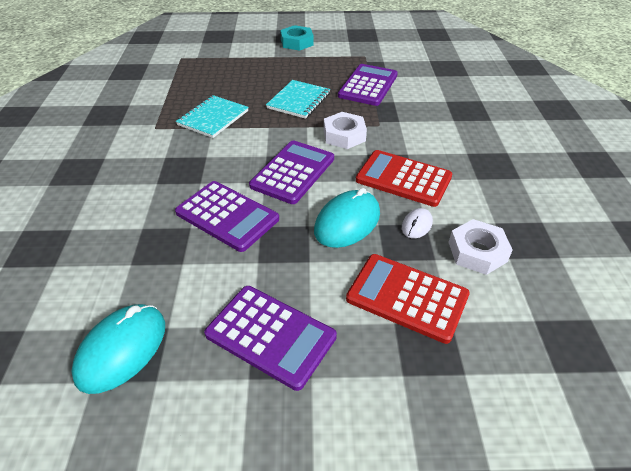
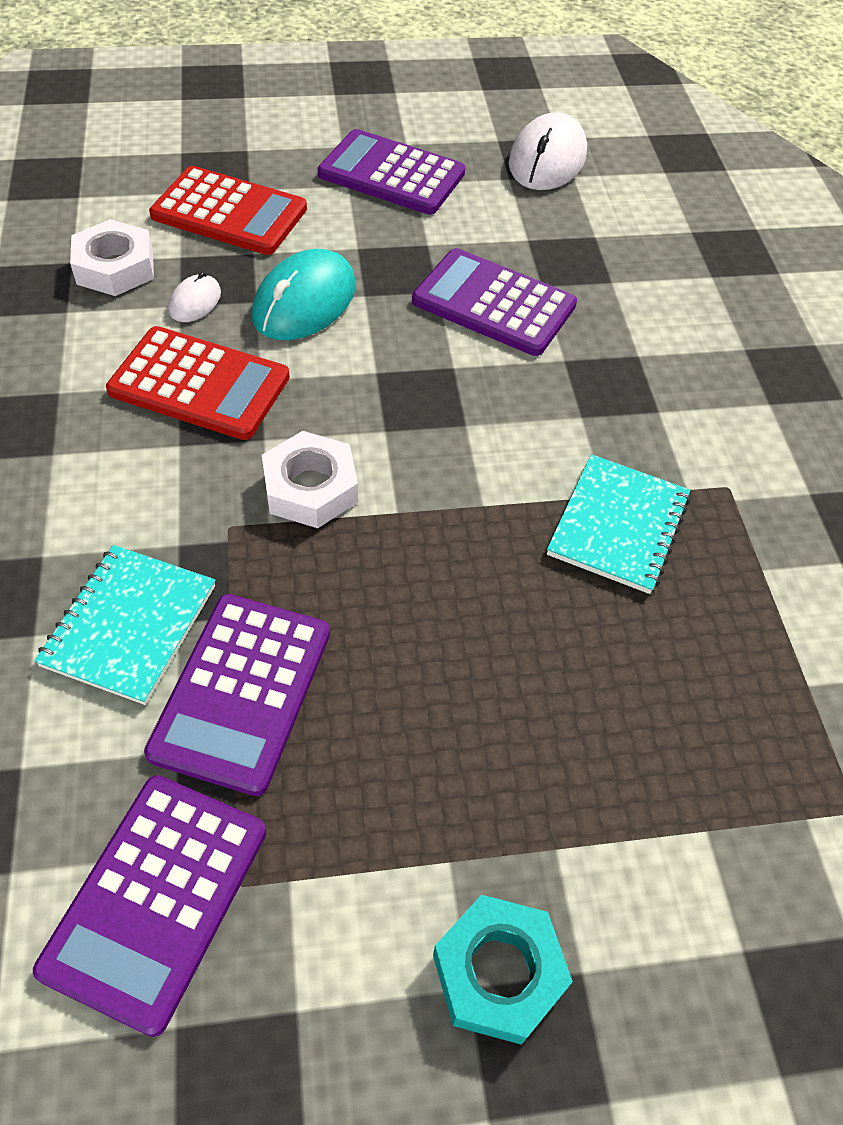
camera: 170 degrees right, 10 degrees up
turquoise mouse [71,304,165,394] -> white mouse [509,112,587,190]
purple calculator [249,140,334,204] -> purple calculator moved to [33,775,266,1037]
turquoise notebook [266,80,330,119] -> turquoise notebook moved to [35,545,215,705]

